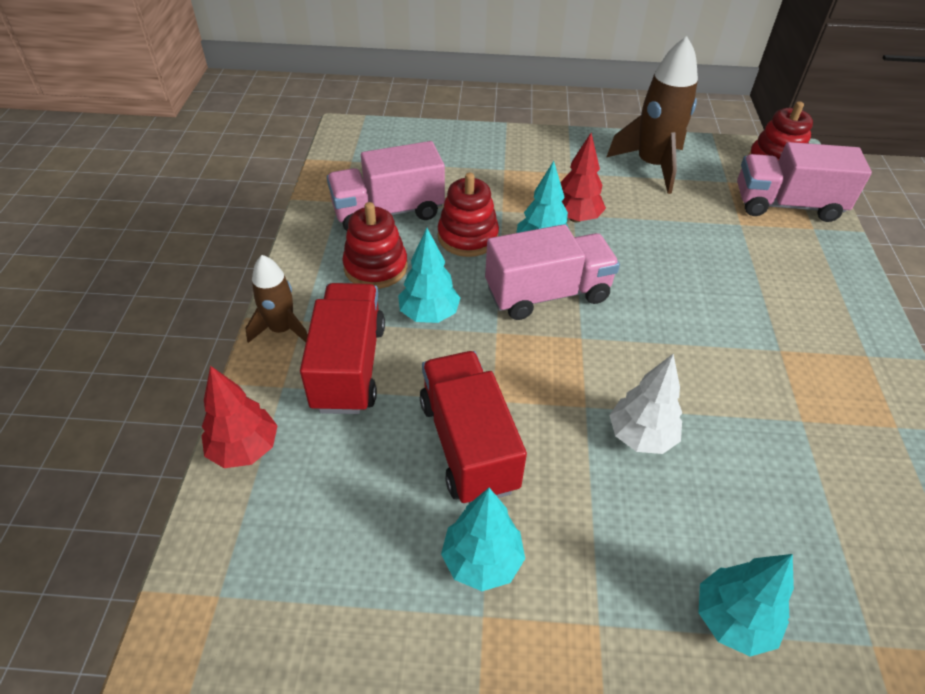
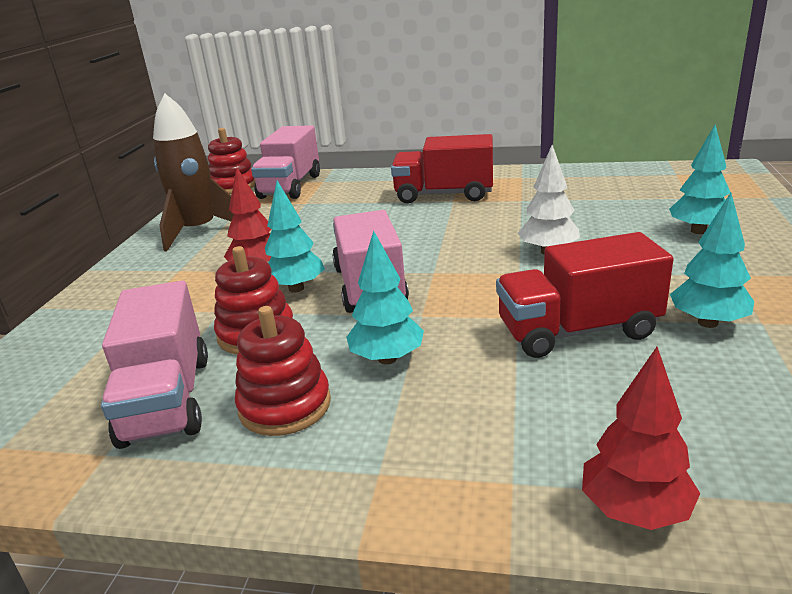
camera: 80 degrees left, 20 degrees down
brown rocket [245,255,308,343] -> none
red truck [300,283,385,414] -> red truck moved to [391,134,493,204]

